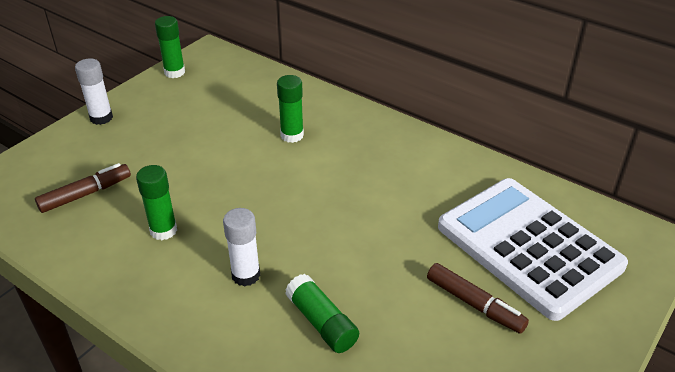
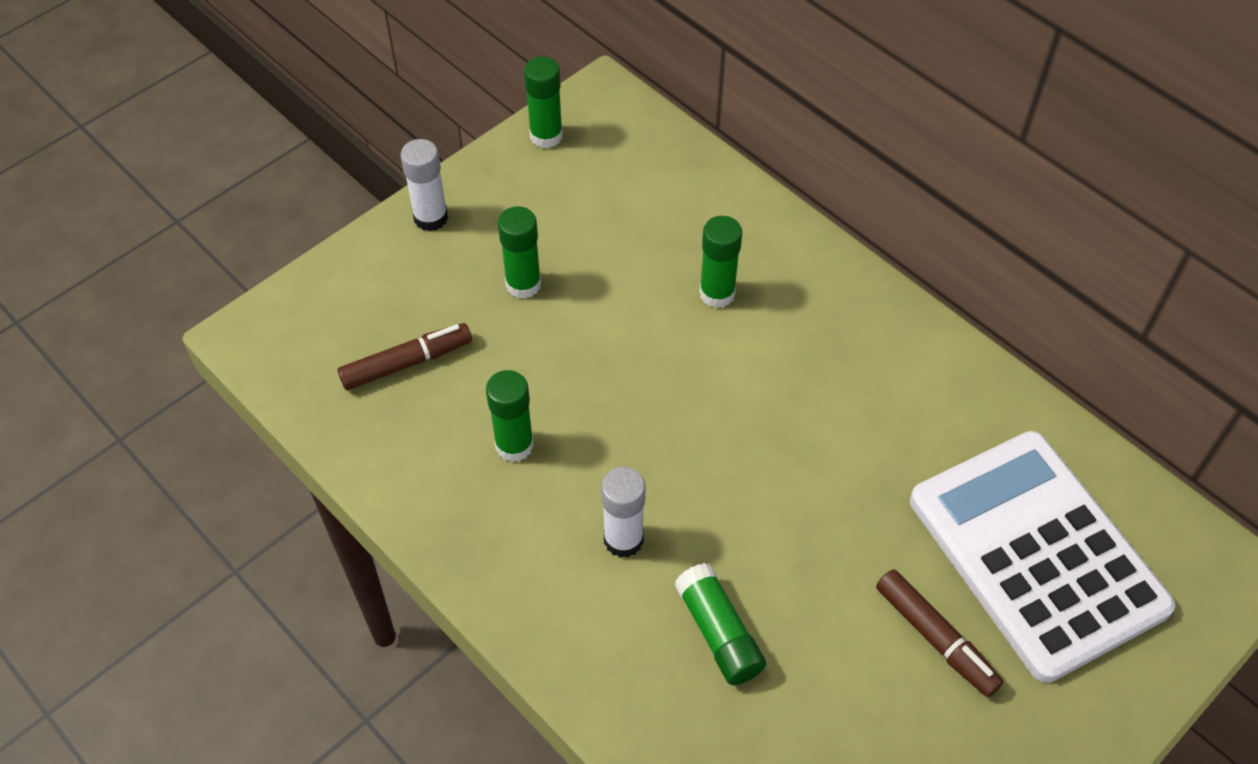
camera: 10 degrees right, 15 degrees up
none -> green glue stick [498,206,541,299]

